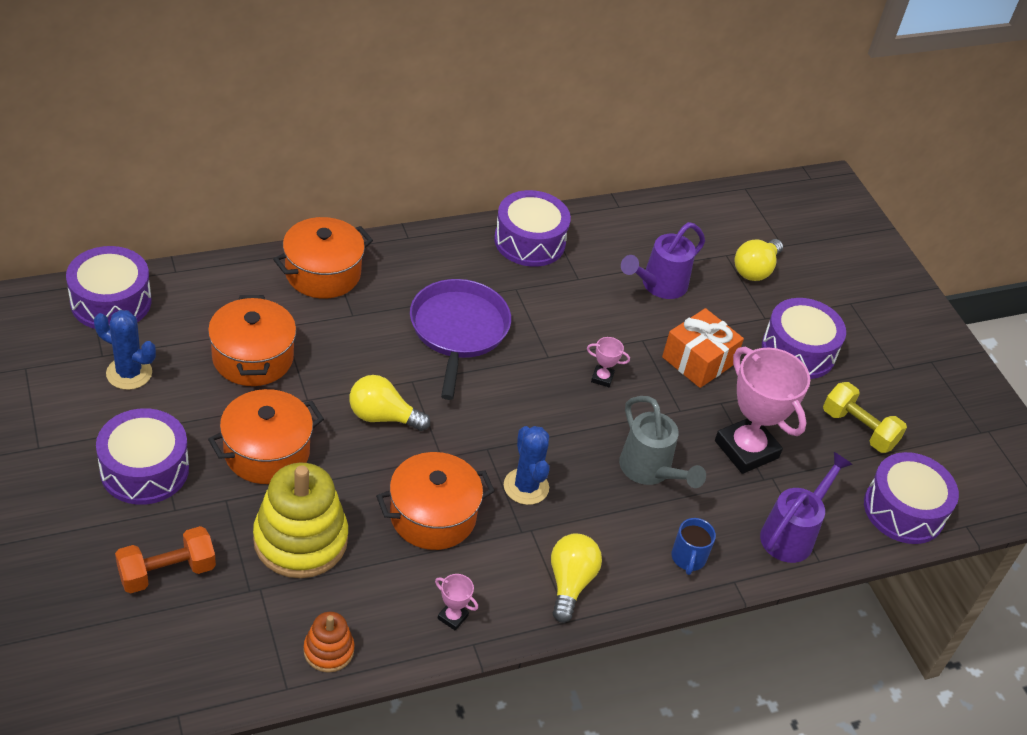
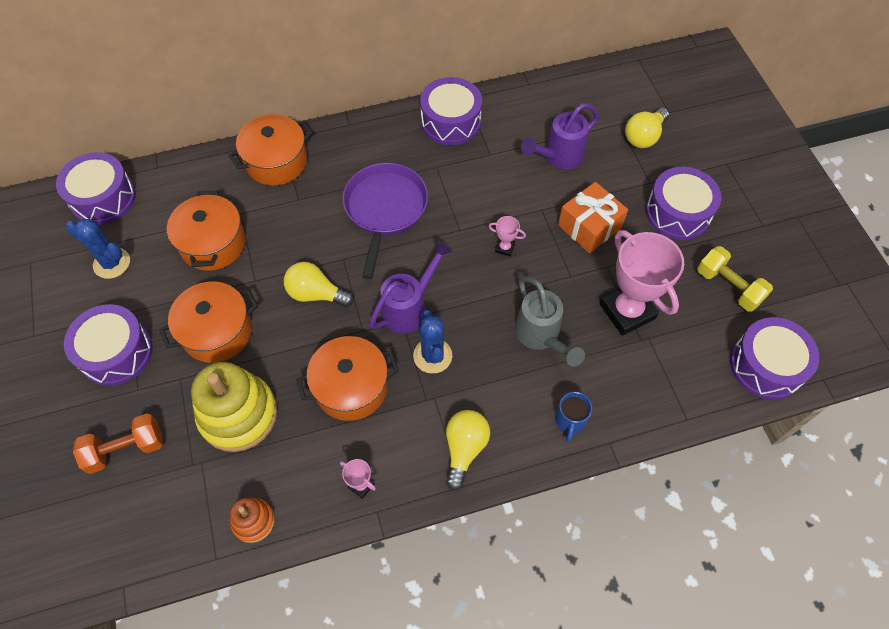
camera: 10 degrees right, 15 degrees up
purple watering can [760,452,853,563] -> purple watering can moved to [369,241,452,333]

